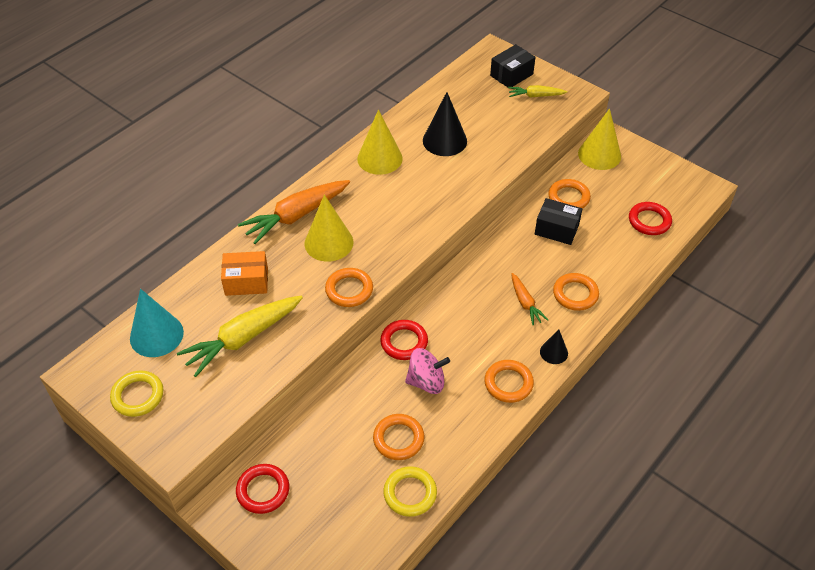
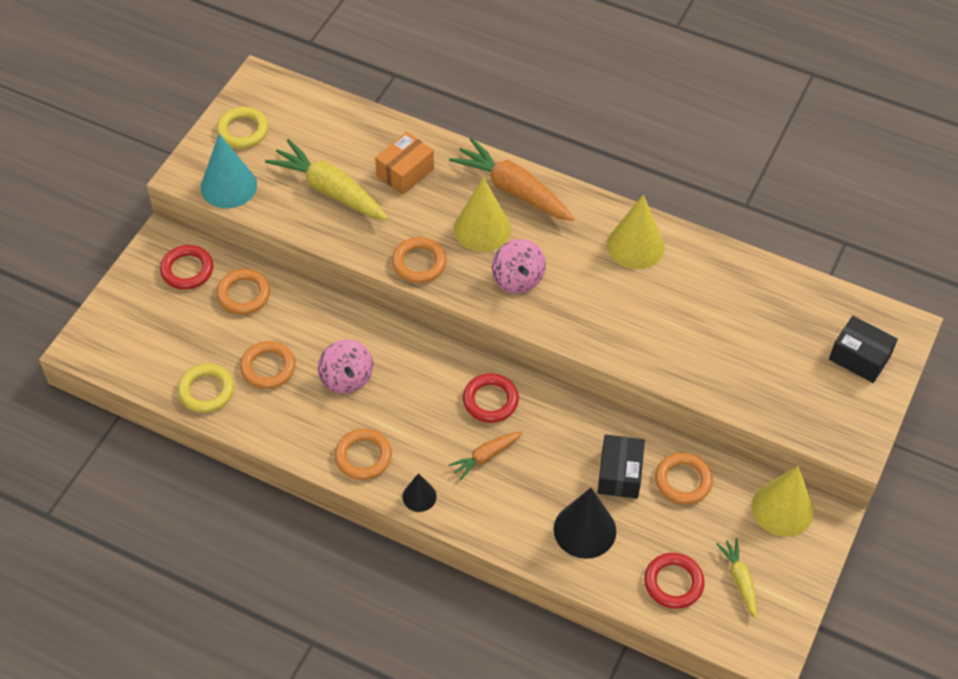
camera: 75 degrees right, 5 degrees up
turquoise cone [130,289,184,357] -> turquoise cone moved to [201,134,257,208]
orange box [221,251,268,296] -> orange box turned 60 degrees clockwise [375,132,434,195]
red ring [380,320,428,360] -> red ring moved to [463,373,519,423]
black cone [423,92,467,156] -> black cone moved to [554,488,616,559]
yellow carrot [508,85,567,98] -> yellow carrot moved to [716,538,757,619]
orange ring [553,273,599,311] -> orange ring moved to [216,269,270,314]
none -> pink spinning top [492,239,546,293]

